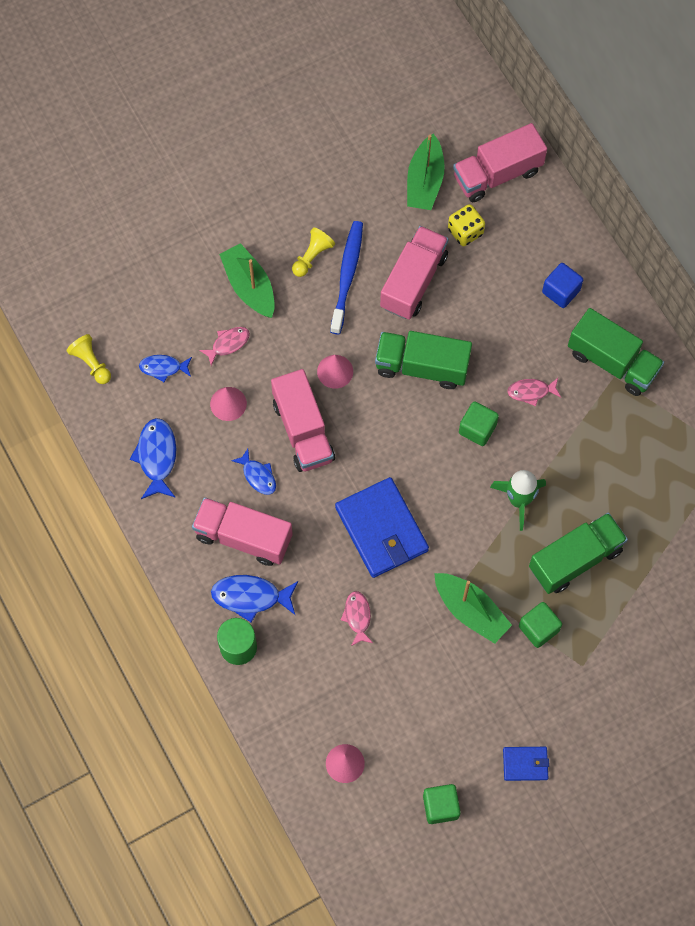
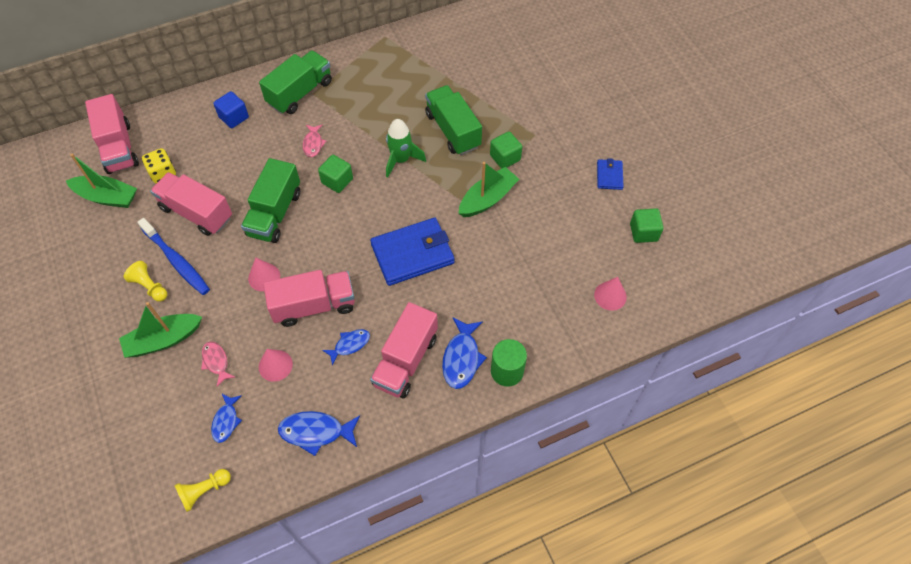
camera: 85 degrees left, 10 degrees down
blue toothbrush [330,221,363,334] -> blue toothbrush turned 150 degrees counterclockwise [137,218,210,295]
pink fish [341,591,373,646] -> none

